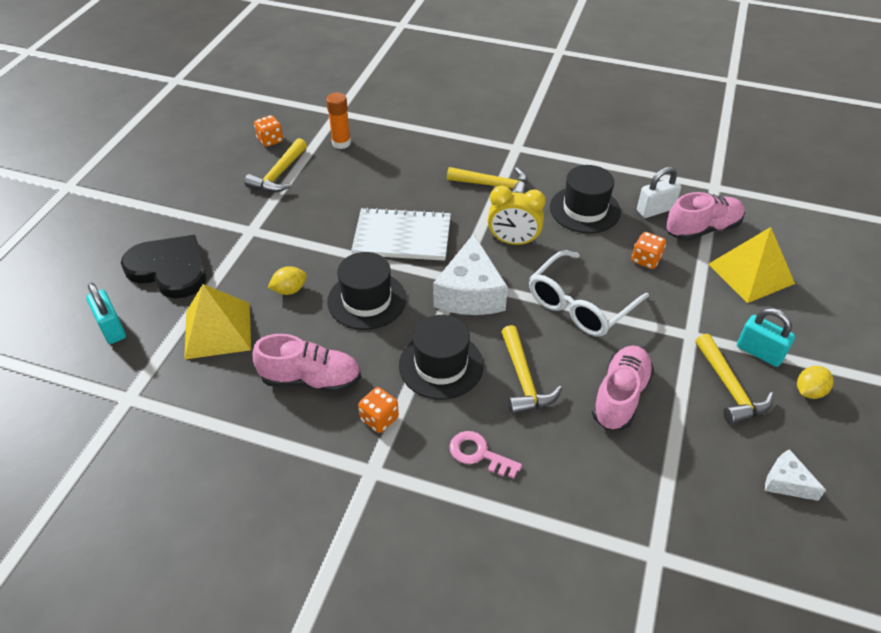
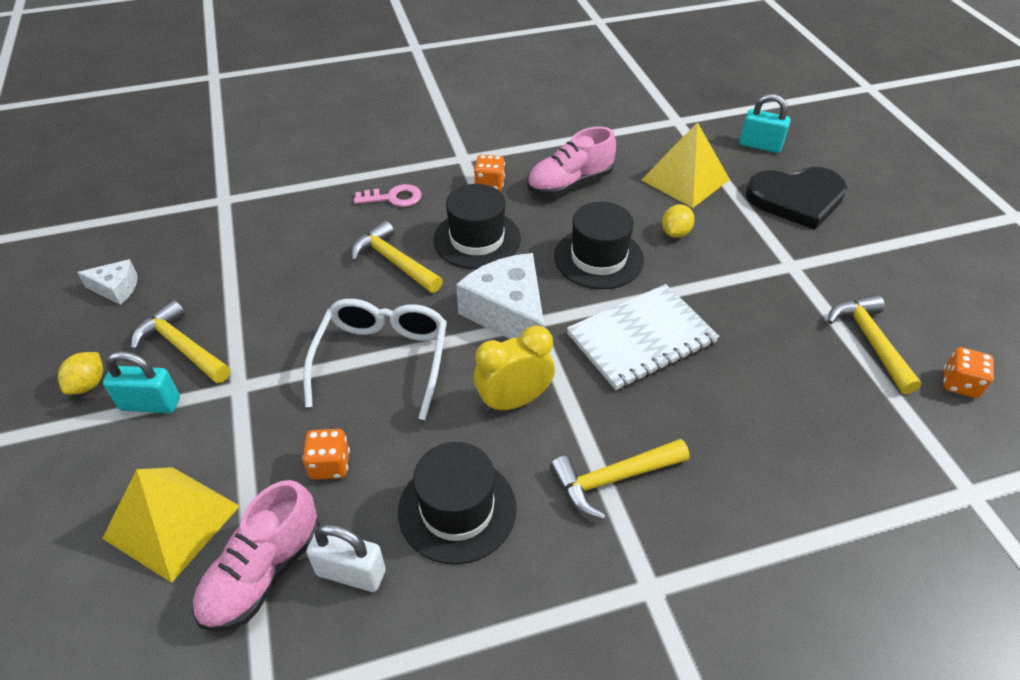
camera: 145 degrees right, 0 degrees up
orange glue stick [326,92,351,149] -> none
pink shoe [592,345,654,430] -> none
white padlock [637,167,681,218] -> white padlock turned 75 degrees clockwise [306,524,386,592]

